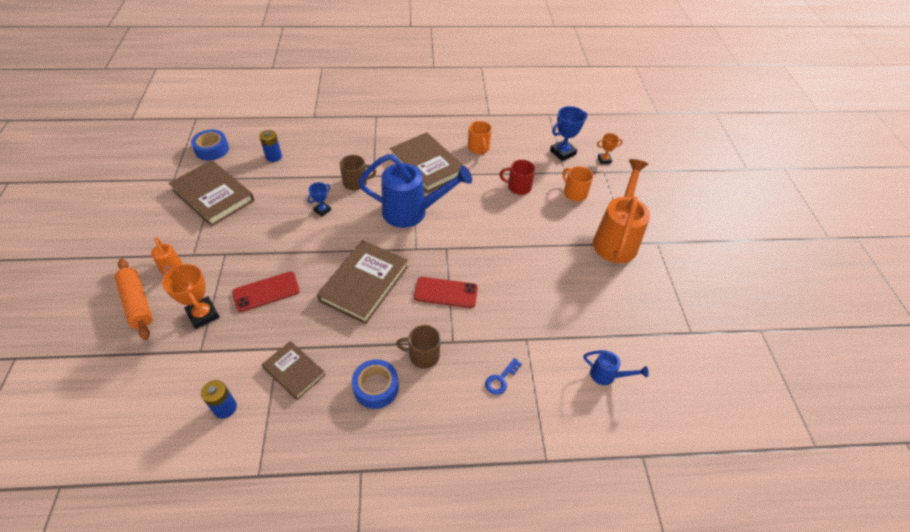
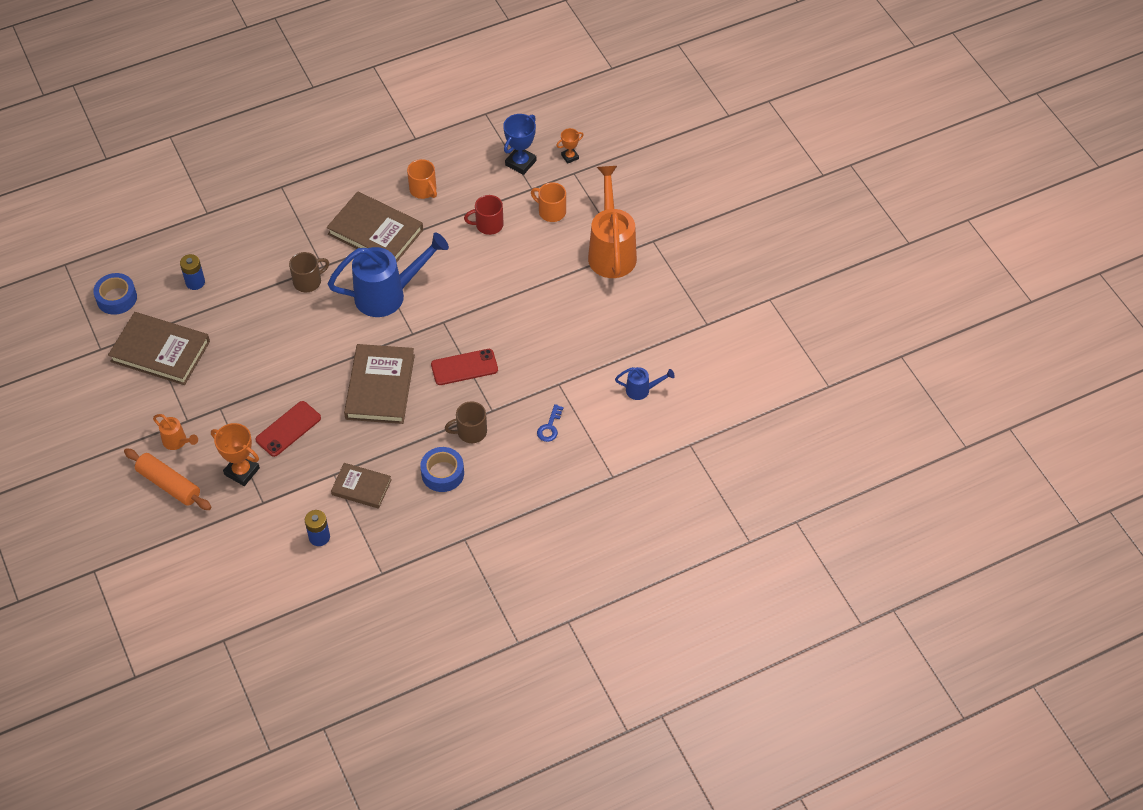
camera: 20 degrees left, 5 degrees up
blue trophy [307,182,331,216] -> none

